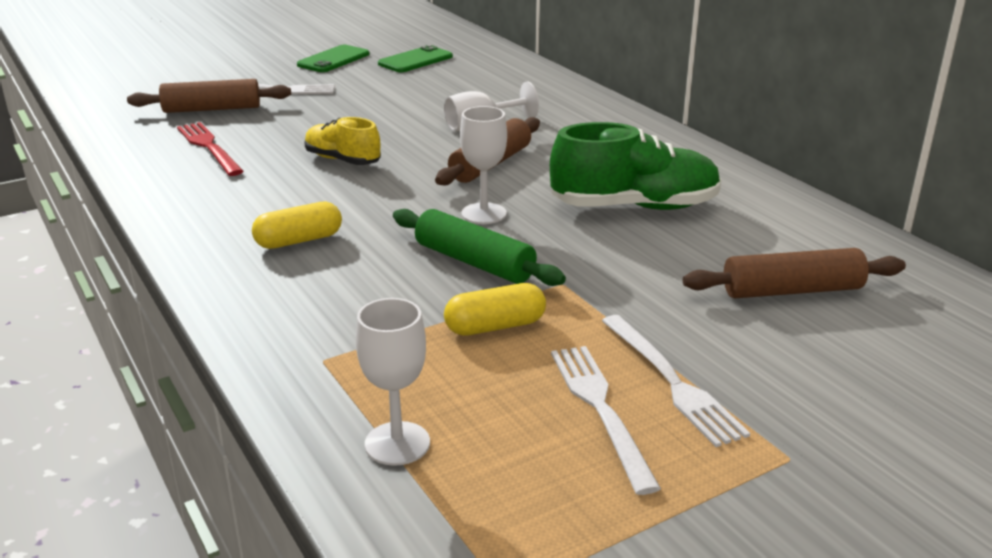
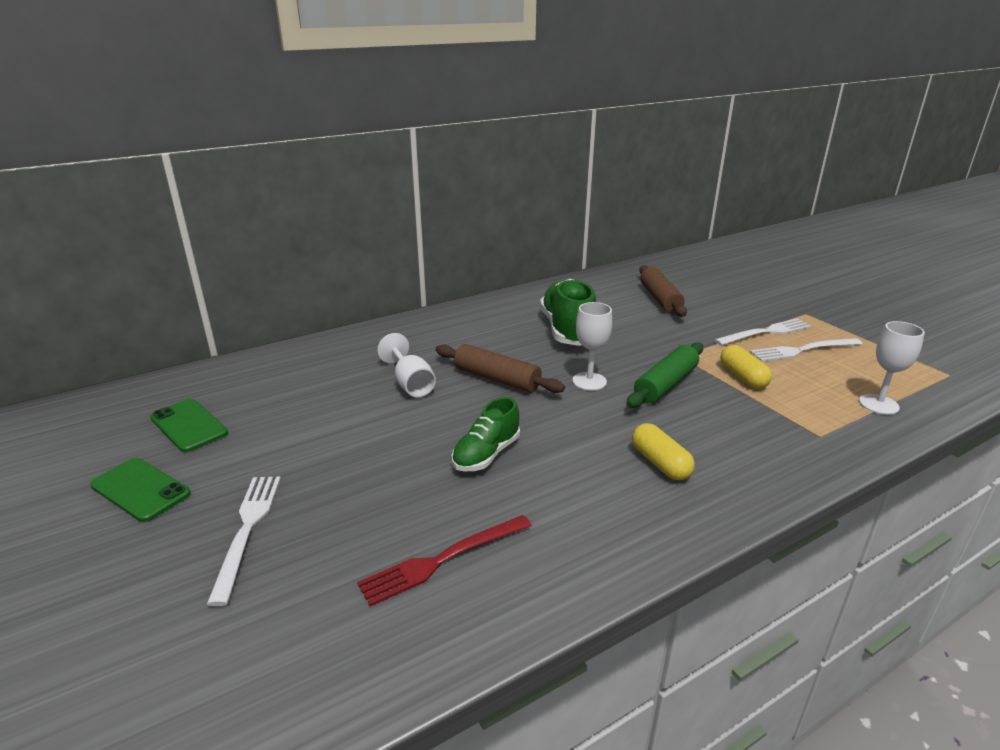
camera: 90 degrees left, 0 degrees up
brown rolling pin [127,79,291,113] -> none
yellow shoe [304,117,381,165] -> green shoe [452,397,520,471]

